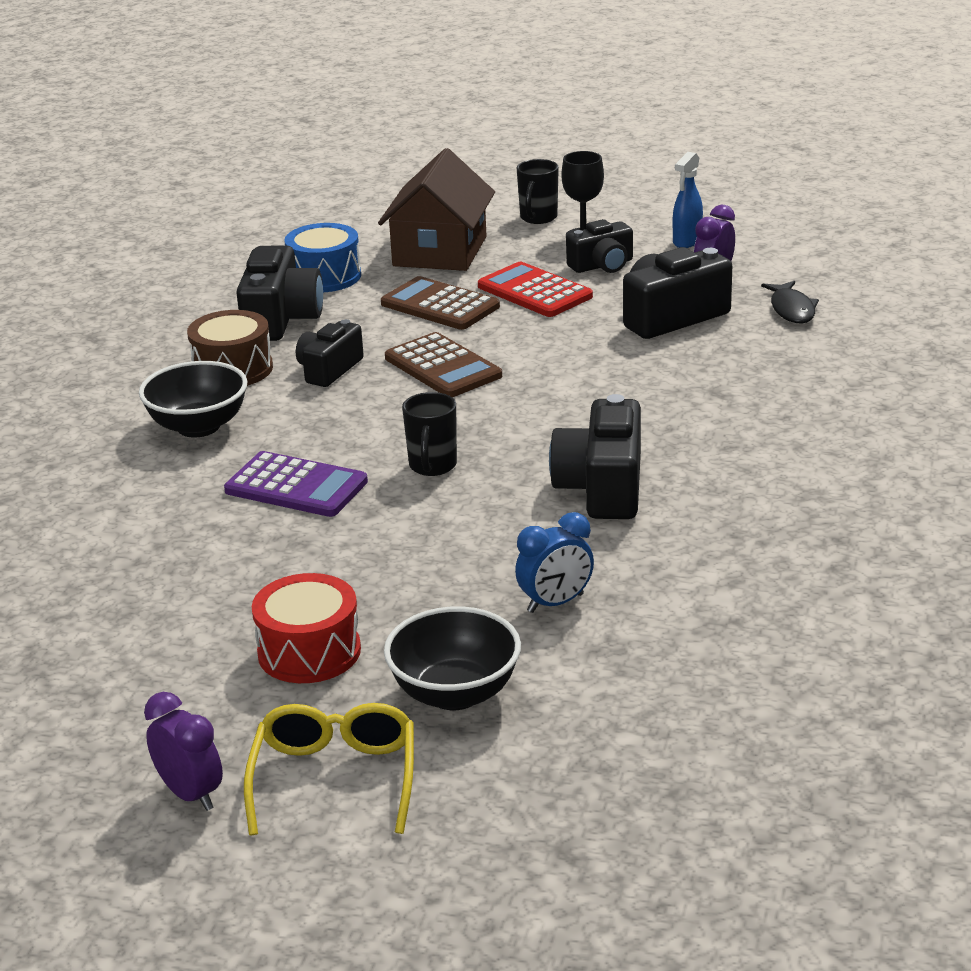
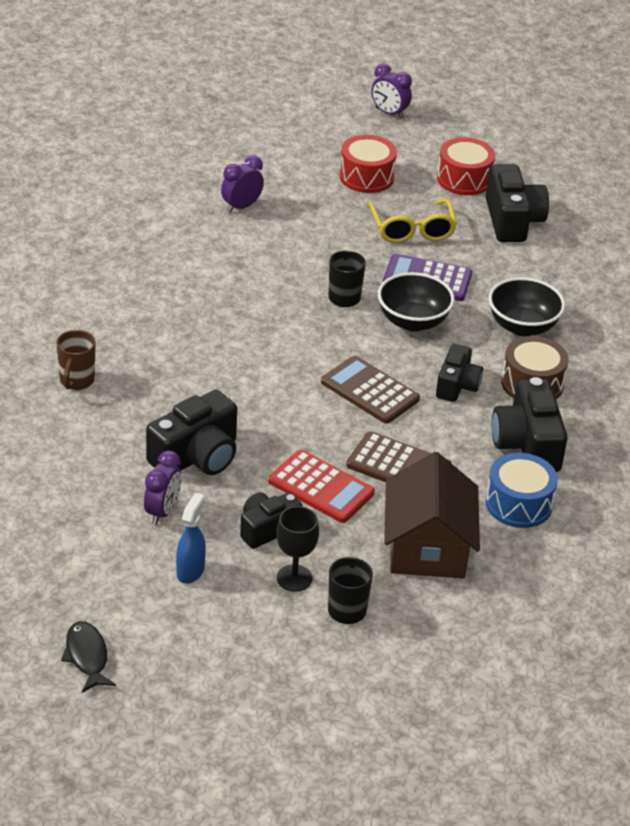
camera: 165 degrees right, 10 degrees up
yellow glasses [244,703,414,835] -> yellow glasses moved to [368,199,457,243]
black bowl [384,606,521,710] -> black bowl moved to [378,272,455,332]
blue clock [515,512,594,613] -> purple clock [221,155,264,213]
black camera [549,394,641,519] -> black camera moved to [486,164,549,242]
black fish [761,281,819,323] -> black fish moved to [61,621,116,692]
none -> brown mug [57,330,96,390]
none -> red drum [437,137,495,195]

